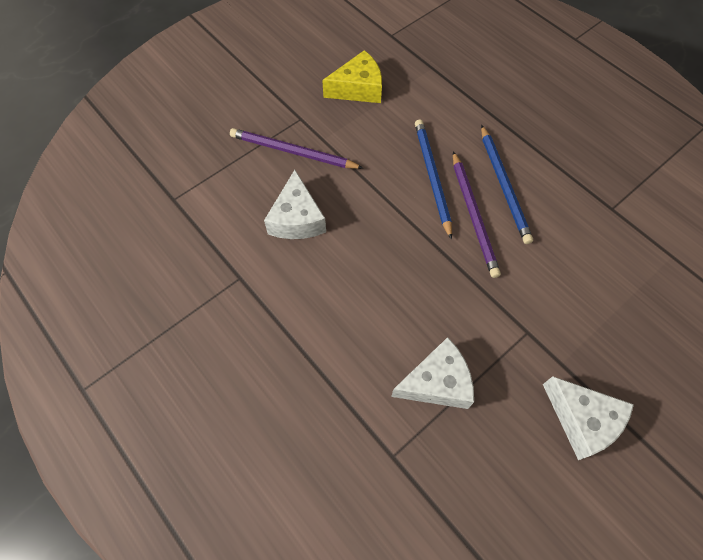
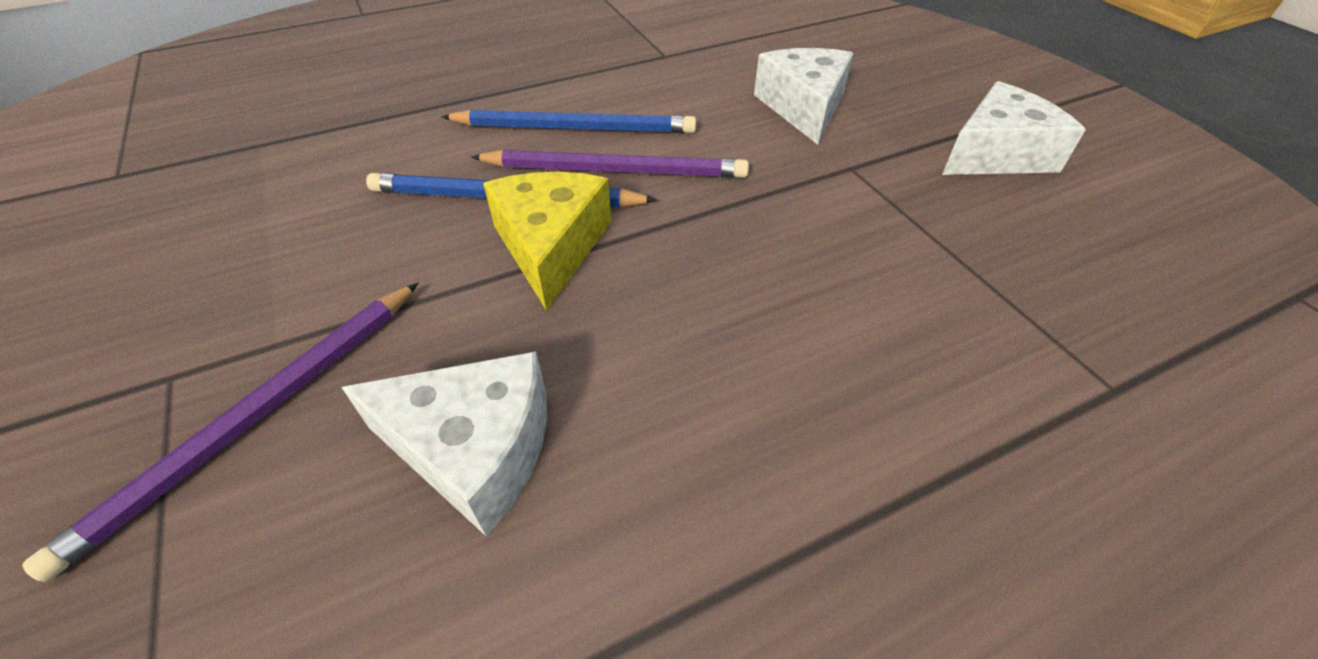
camera: 75 degrees left, 15 degrees down
yellow cheese [322,50,382,103] -> yellow cheese moved to [483,172,611,311]
white cheese [391,337,474,409] -> white cheese moved to [754,48,853,145]

